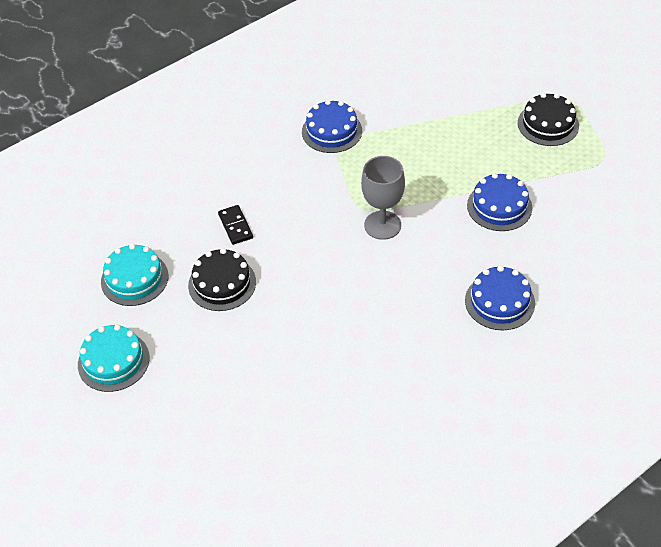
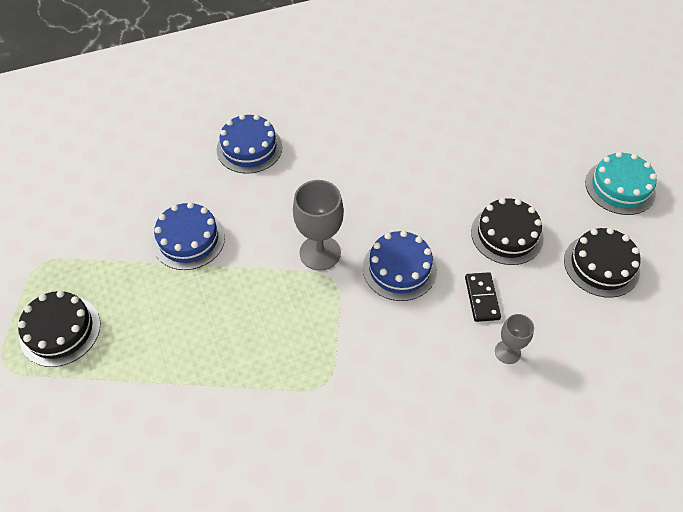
camera: 165 degrees left, 5 degrees up
turquoise cake [101,244,169,306] -> black cake [564,228,640,298]
blue cake [302,100,362,153] -> blue cake moved to [363,230,437,301]
none -> grey goblet [495,314,534,364]

